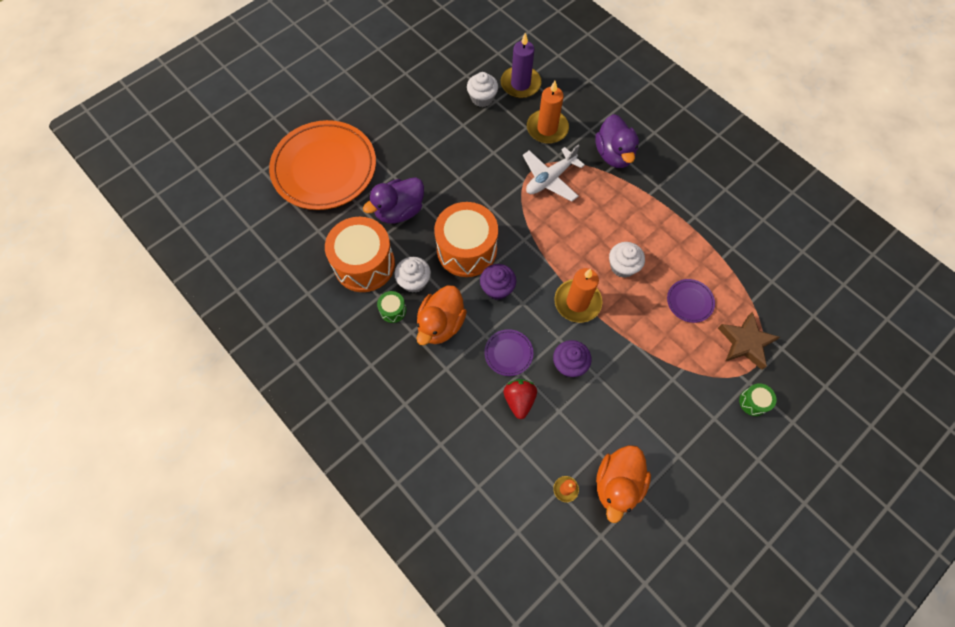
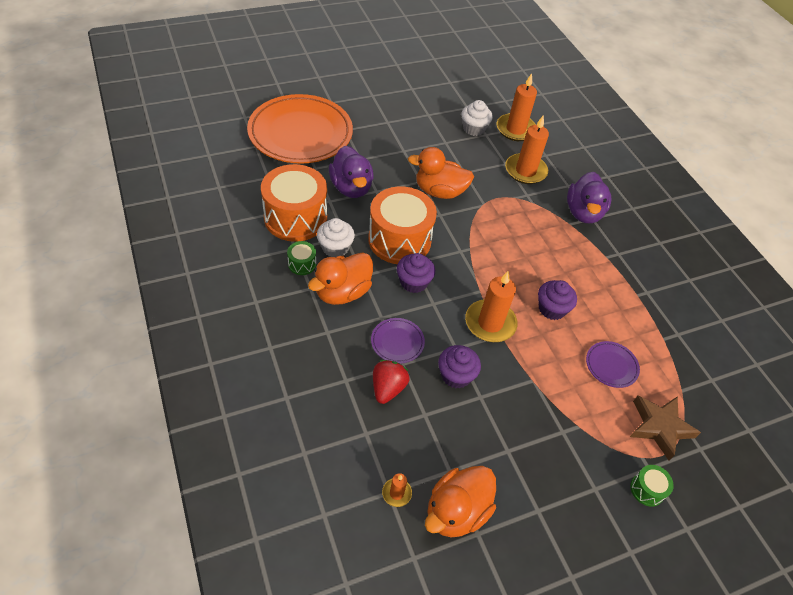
camera: 15 degrees right, 15 degrees down
purple duck [363,177,424,223] -> purple duck turned 90 degrees counterclockwise [329,146,373,198]
purple candle [501,32,542,98] -> orange candle [497,73,537,141]
white plane [523,144,585,201] -> none
white cupcake [609,242,645,278] -> purple cupcake [538,280,577,320]
none -> orange duck [408,147,474,199]

